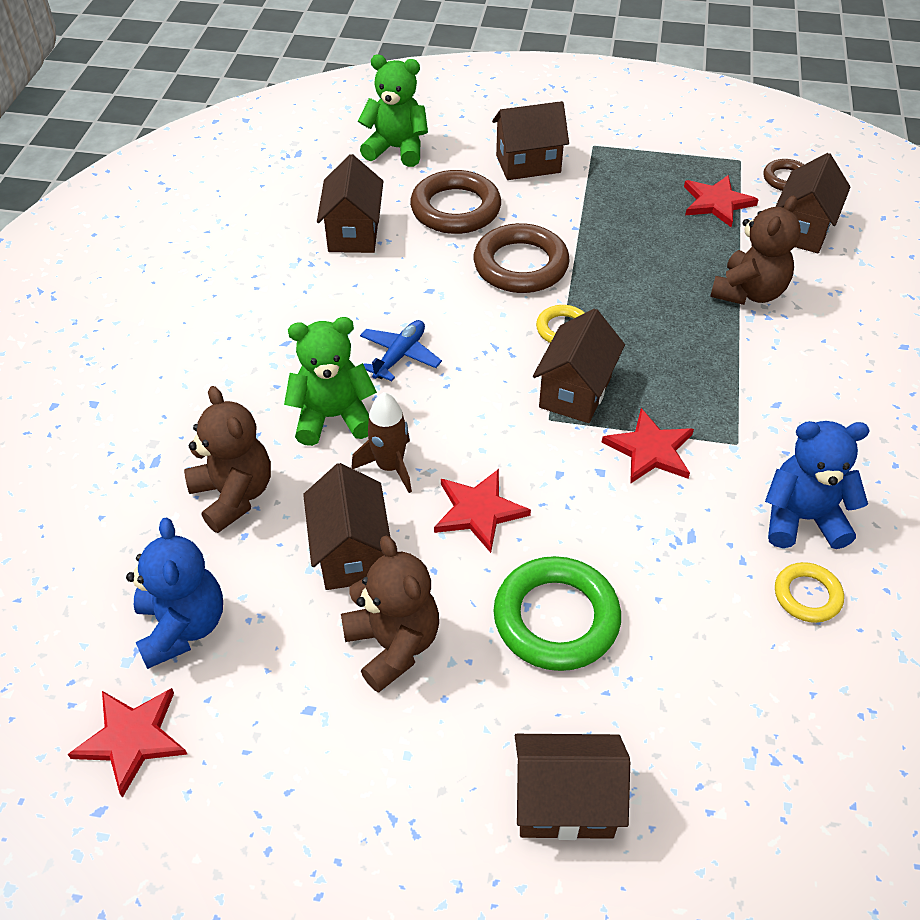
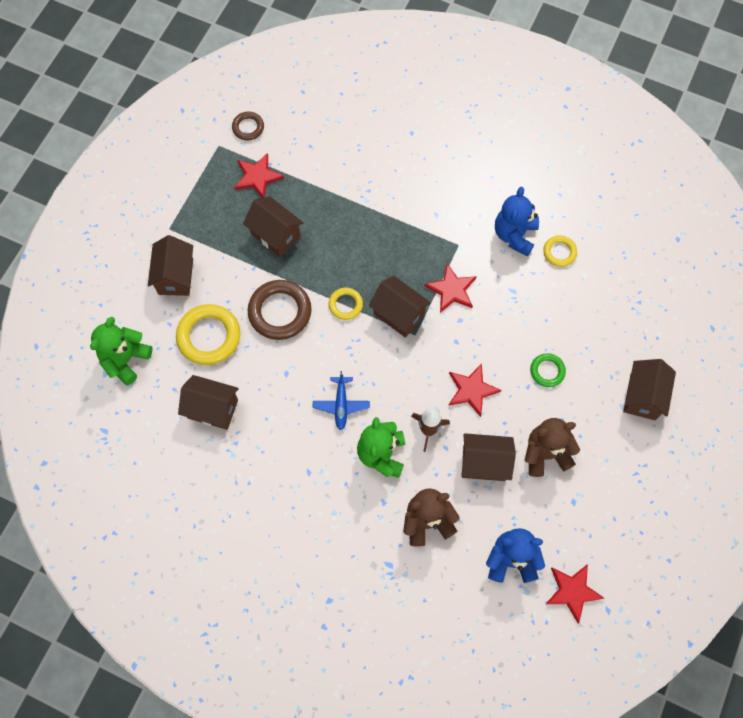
camera: 75 degrees left, 20 degrees up
blue plane [360,320,442,381] -> blue plane turned 135 degrees counterclockwise [313,371,370,430]
brown ring [410,170,501,234] -> yellow ring [176,304,240,365]
green ring [494,556,621,671] -> green ring [530,353,566,387], size x0.54
brown teddy bear [710,195,801,305] -> none
brown house [775,153,850,253] -> brown house moved to [243,197,304,257]

